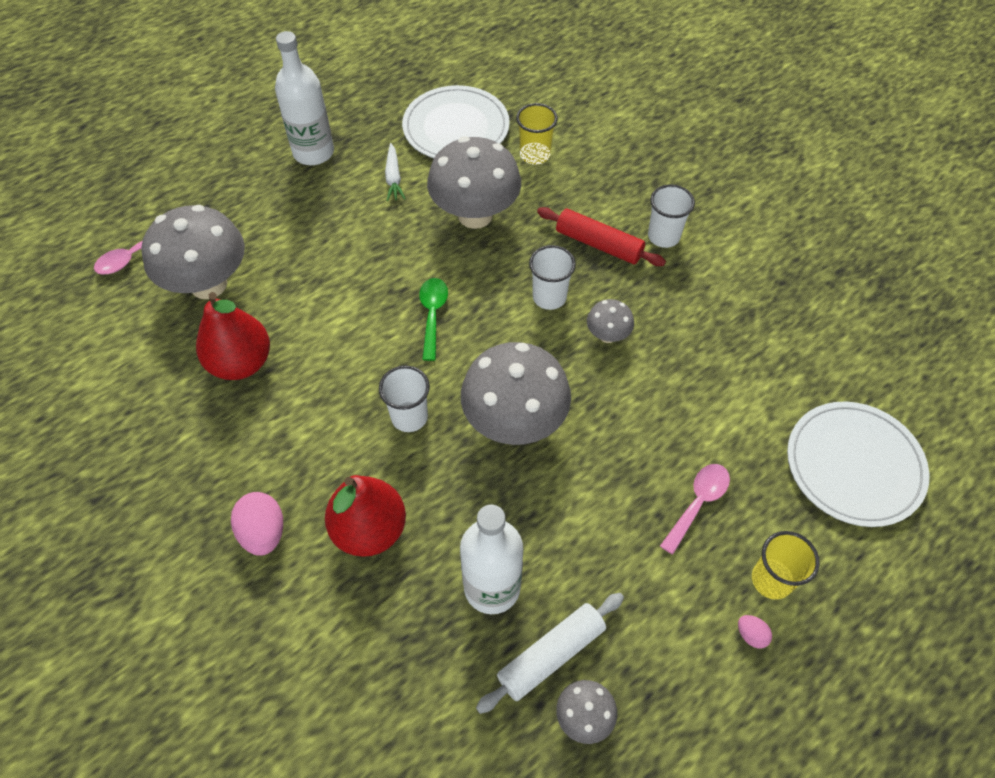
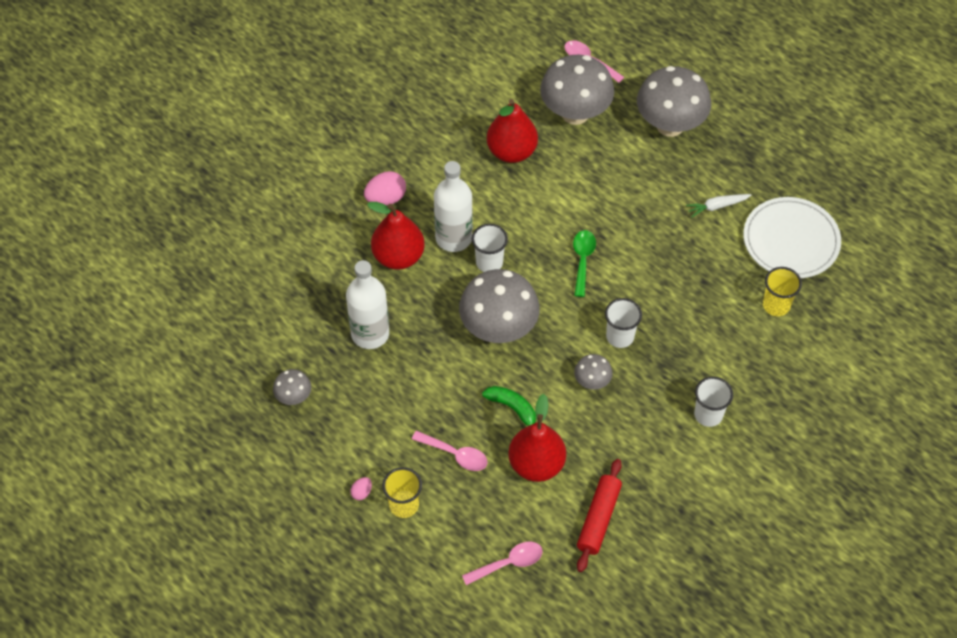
camera: 80 degrees right, 0 degrees up
white bottle [275,31,334,165] -> white bottle moved to [434,161,473,252]
green spoon [419,278,448,361] -> green spoon turned 75 degrees counterclockwise [573,230,596,297]
grey mushroom [427,137,521,229] -> grey mushroom moved to [637,66,711,137]
white rolling pin [476,593,624,714] -> none
red rolling pin [537,207,666,266] -> red rolling pin moved to [577,459,622,572]
white plate [787,401,929,527] -> pink spoon [462,542,543,585]
none -> green banana [482,386,536,426]
none -> red pear [508,394,566,482]

